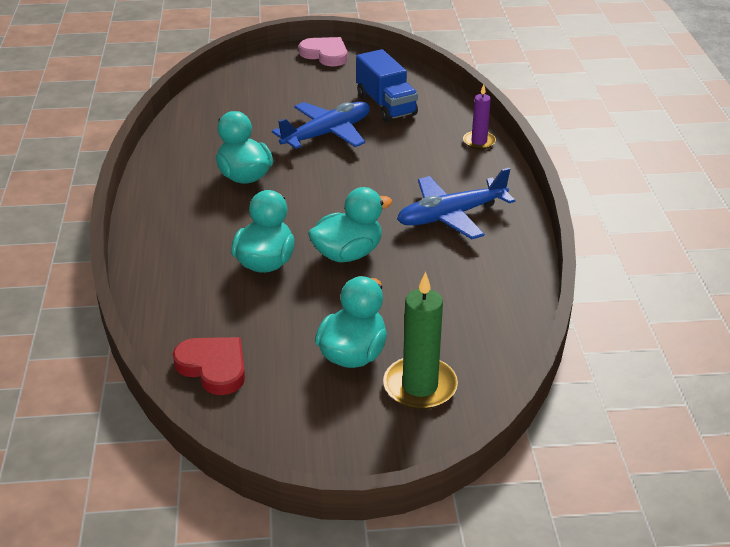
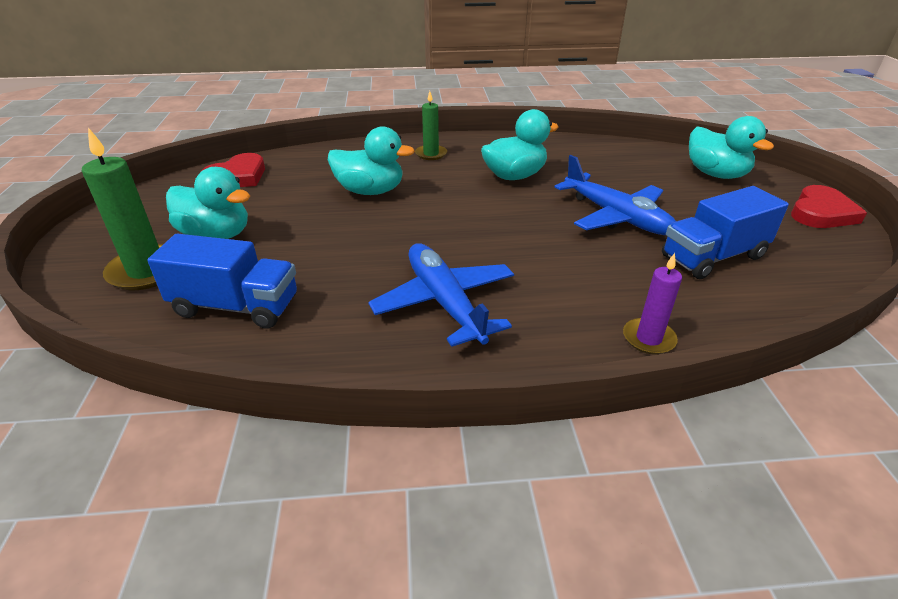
camera: 90 degrees right, 0 degrees up
pink heart [299,37,348,66] -> red heart [791,185,867,228]
turquoise duck [308,187,393,262] -> turquoise duck moved to [689,116,774,179]
none -> blue truck [147,234,297,329]
none -> green candle [415,91,447,160]

